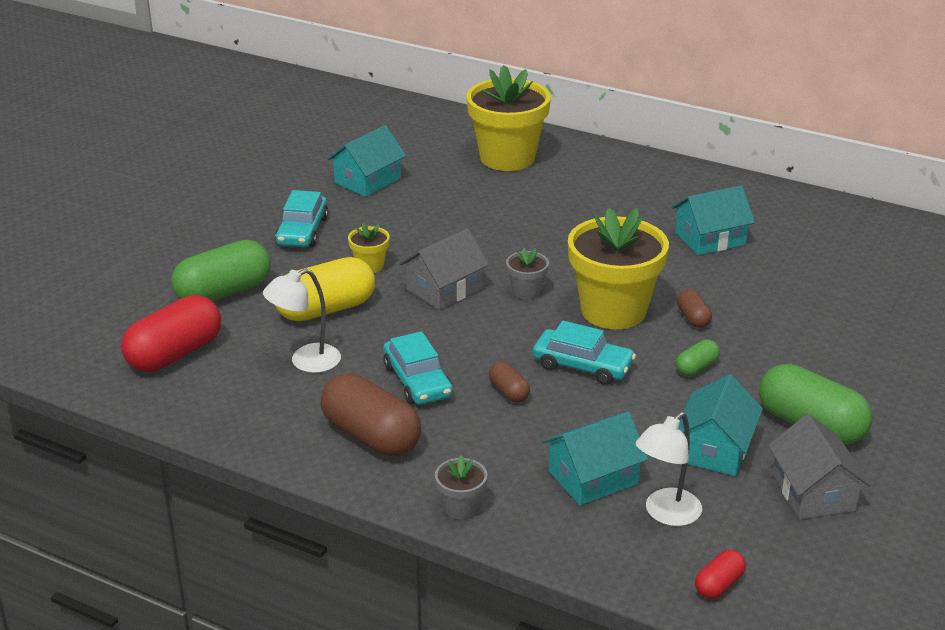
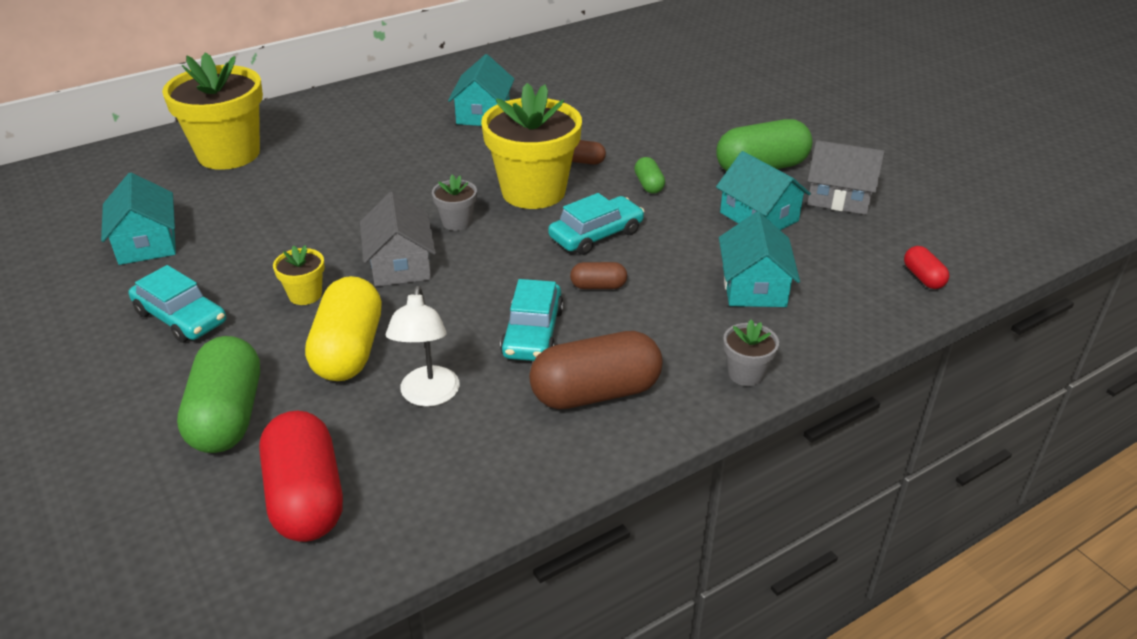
camera: 60 degrees left, 5 degrees up
turquoise car [383,331,453,405] -> turquoise car turned 90 degrees clockwise [500,279,564,361]
white lamp [636,412,702,526] -> none

